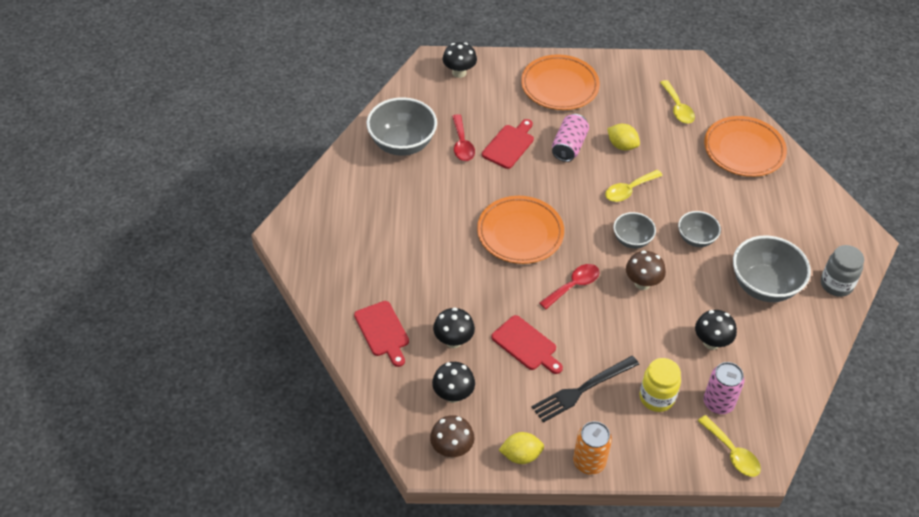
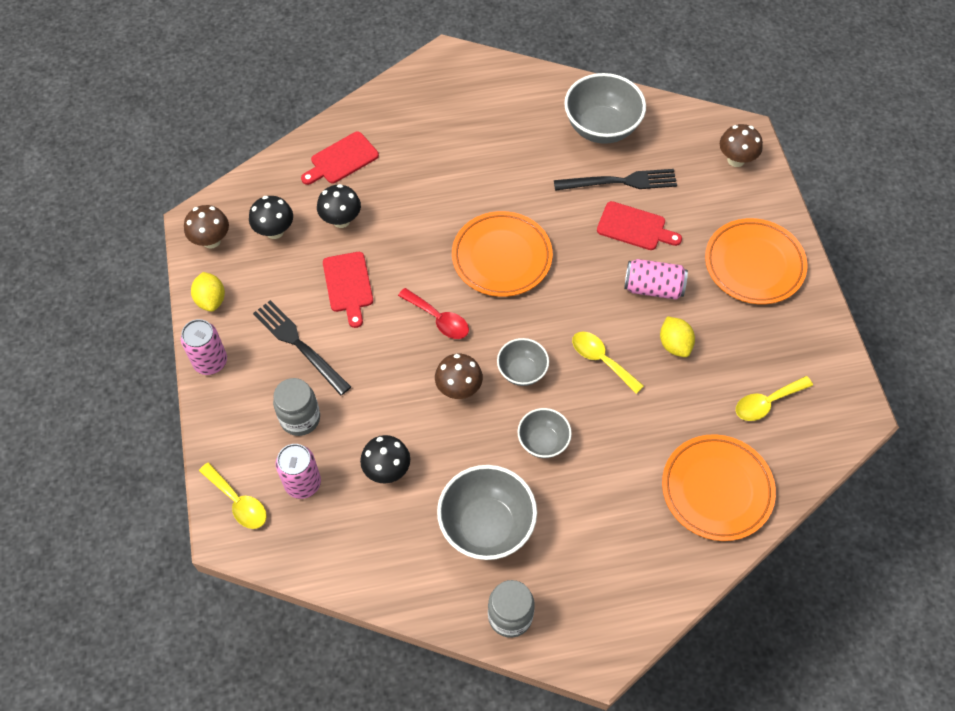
camera: 80 degrees right, 10 degrees up
black mushroom [443,42,477,78] -> brown mushroom [720,124,763,167]
red spoon [452,114,475,161] -> black fork [554,169,677,191]
red cutting board [491,315,563,374] -> red cutting board turned 45 degrees counterclockwise [323,252,373,328]
orange can [573,421,612,475] -> pink can [181,319,227,375]
yellow lemon [607,124,640,150] -> yellow lemon turned 45 degrees counterclockwise [660,316,695,357]
yellow jar [640,358,681,412] -> grey jar [273,378,320,436]
yellow spoon [698,415,761,477] -> yellow spoon turned 90 degrees counterclockwise [199,462,267,529]

